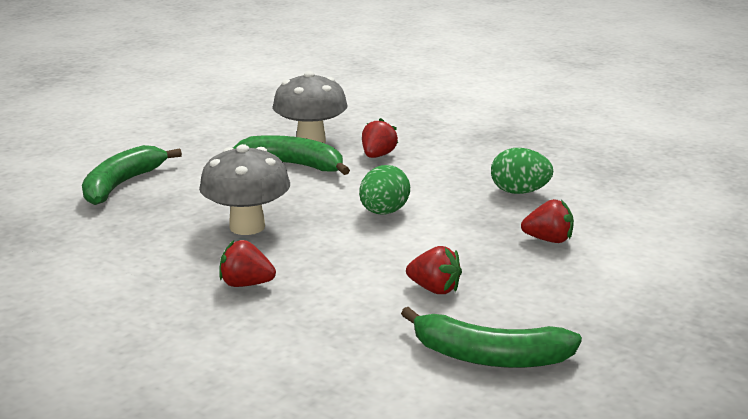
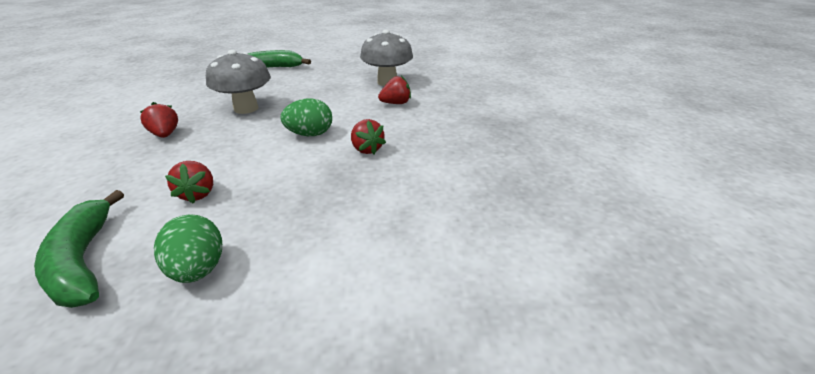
camera: 50 degrees right, 10 degrees up
green banana [233,135,350,175] -> none
green egg [491,148,553,194] -> green egg moved to [154,214,222,283]
red strawberry [521,199,574,243] -> red strawberry moved to [351,119,386,155]

